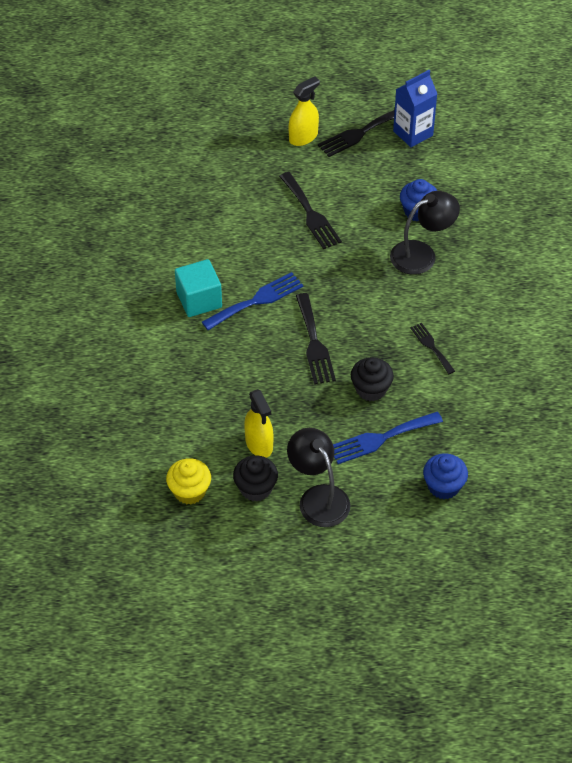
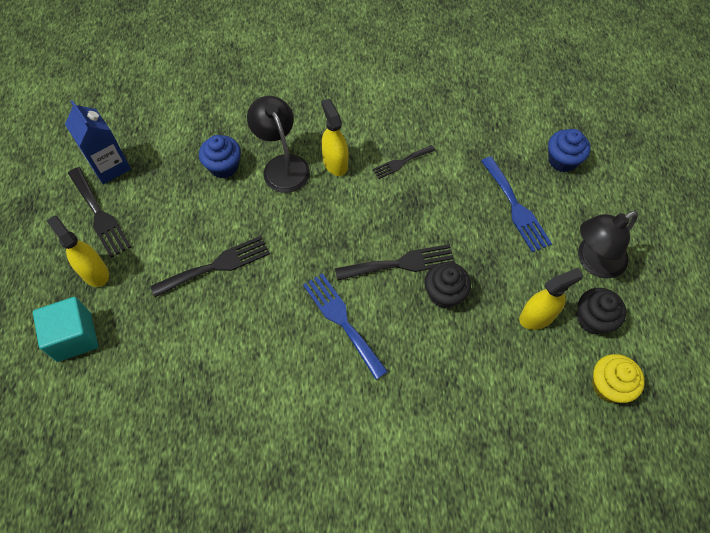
camera: 90 degrees left, 10 degrees up
turquoise cube [175,259,222,317] -> turquoise cube moved to [33,297,98,362]
black cupcake [351,357,394,401] -> black cupcake moved to [424,262,471,308]
none -> yellow spray bottle [321,99,348,176]

